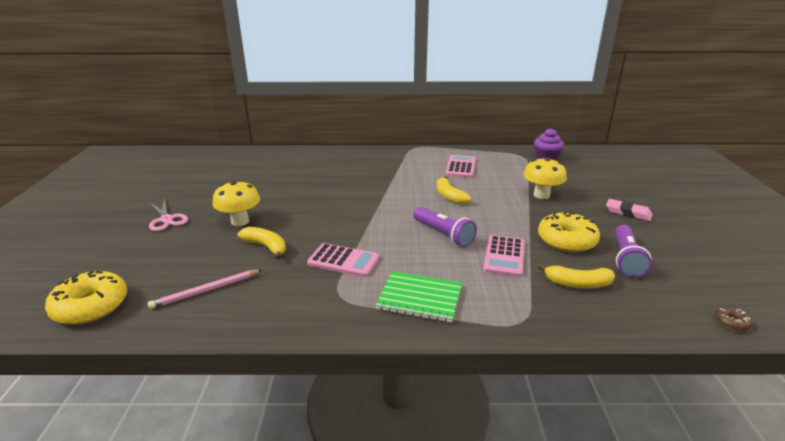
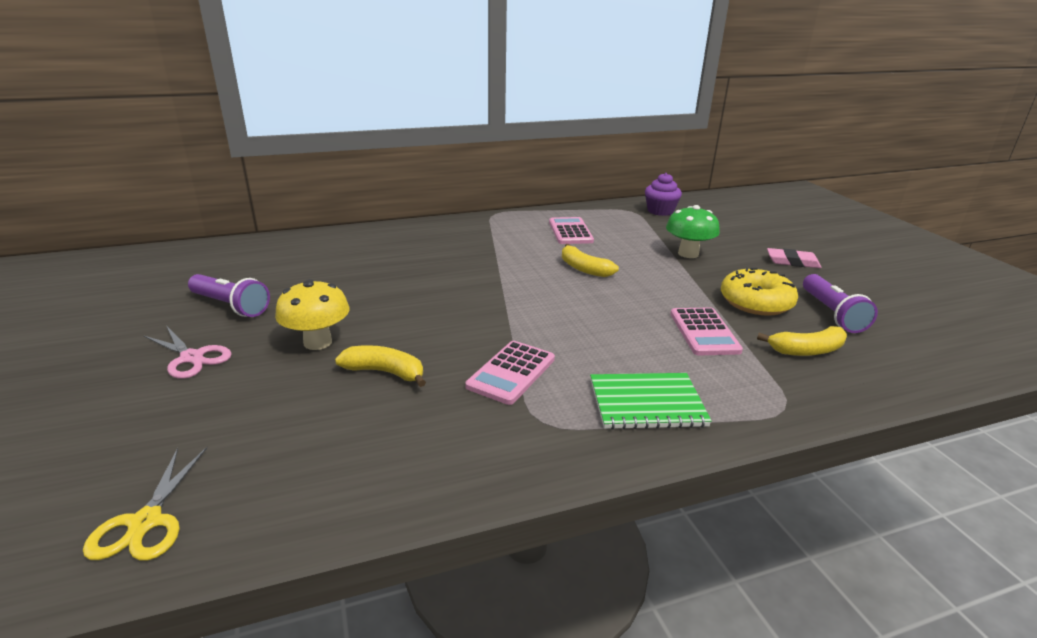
camera: 20 degrees left, 0 degrees up
yellow donut [45,271,127,325] -> yellow scissors [83,447,207,561]
pink pencil [148,270,262,309] -> none
pink calculator [307,243,379,277] -> pink calculator turned 120 degrees clockwise [465,341,555,405]
purple flashlight [413,207,477,247] -> purple flashlight moved to [188,274,270,317]
yellow mushroom [523,157,567,199] -> green mushroom [666,205,720,258]
brown donut [715,306,752,331] -> none

